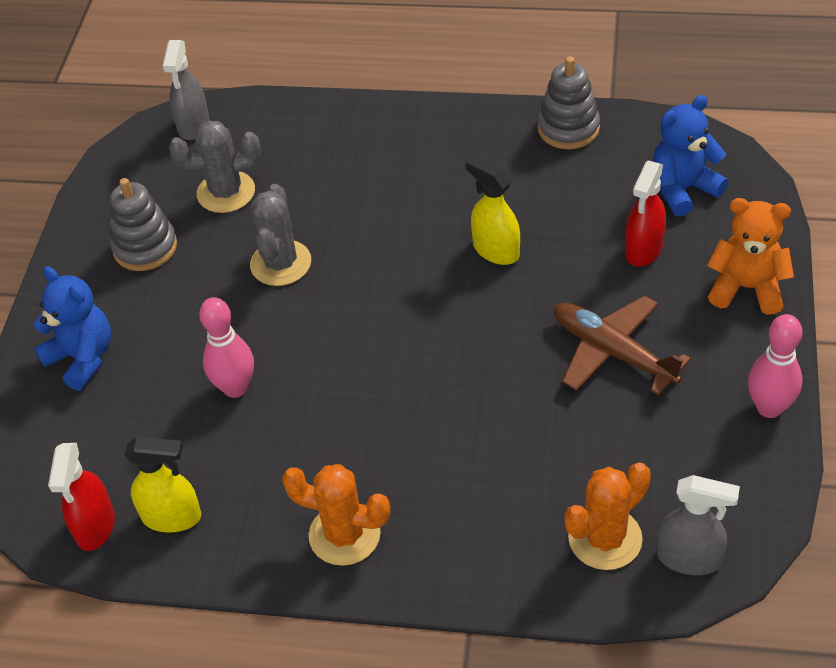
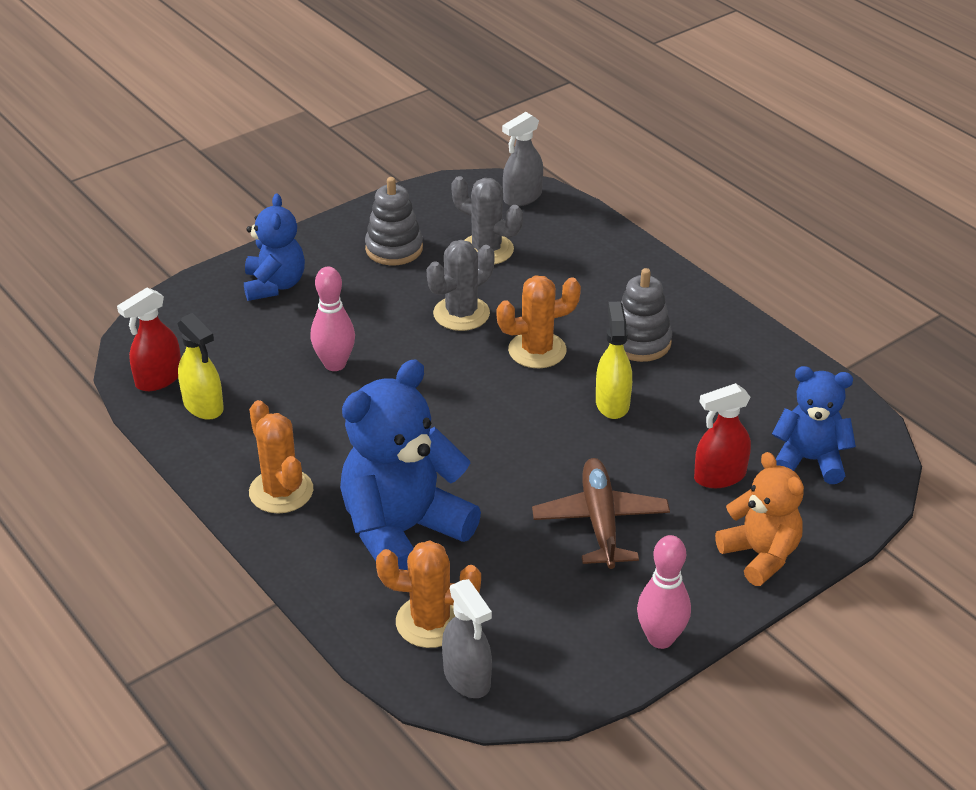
camera: 40 degrees right, 10 degrees down
grey stacking toy [538,56,600,149] -> grey stacking toy moved to [621,268,672,362]
none -> blue teddy bear [340,360,481,570]
none -> orange cactus [497,276,581,368]

